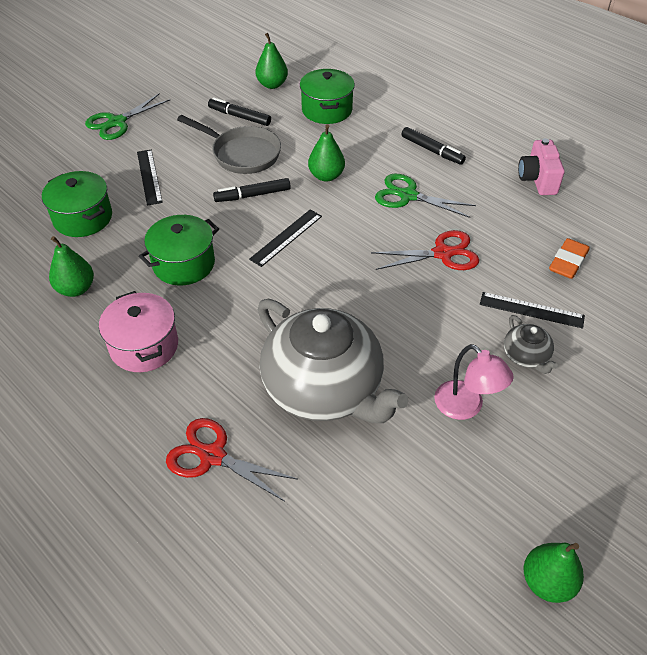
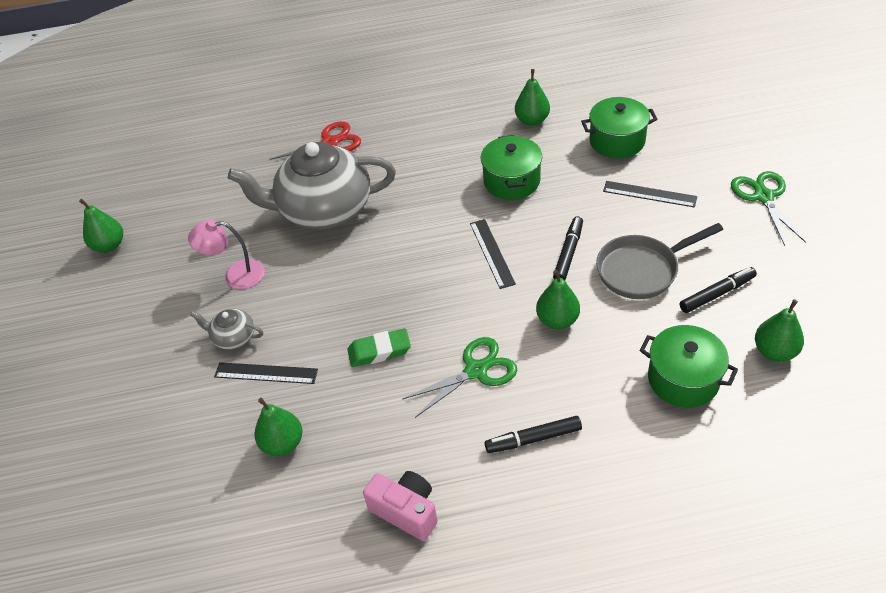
camera: 130 degrees right, 0 degrees up
pink pot [99,291,178,372] -> none
red scissors [371,230,479,270] -> green eraser [347,328,411,367]
black ruler [480,292,585,329] -> black ruler turned 45 degrees clockwise [214,362,318,384]
orange eraser [549,238,589,279] -> green pear [254,398,302,456]

